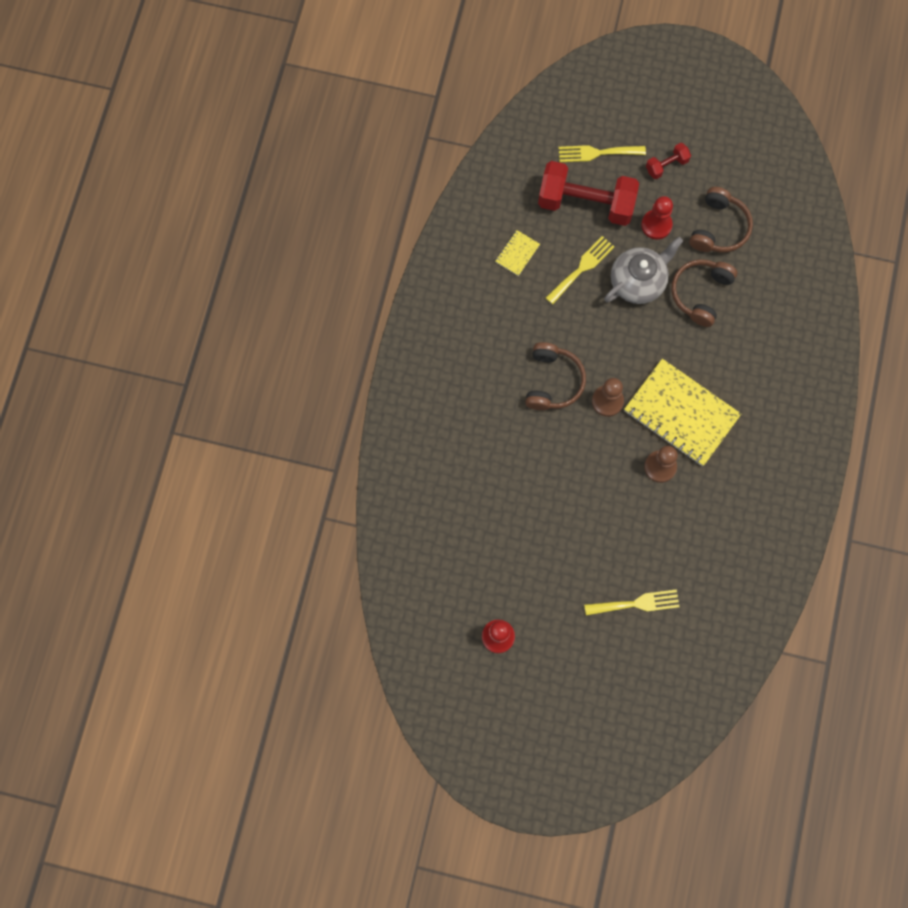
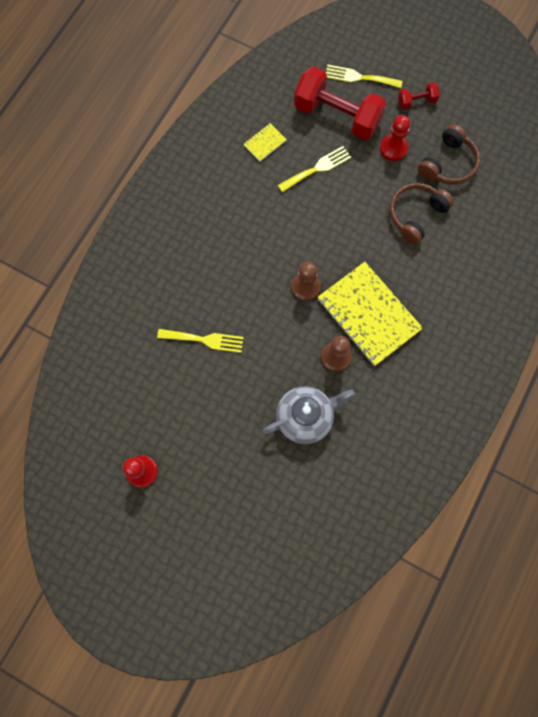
camera: 15 degrees right, 0 degrees up
brown headphones [525,342,586,410] -> none
yellow fork [584,590,680,615] -> yellow fork moved to [157,329,244,353]
grey teapot [604,237,683,304] -> grey teapot moved to [263,386,355,444]

